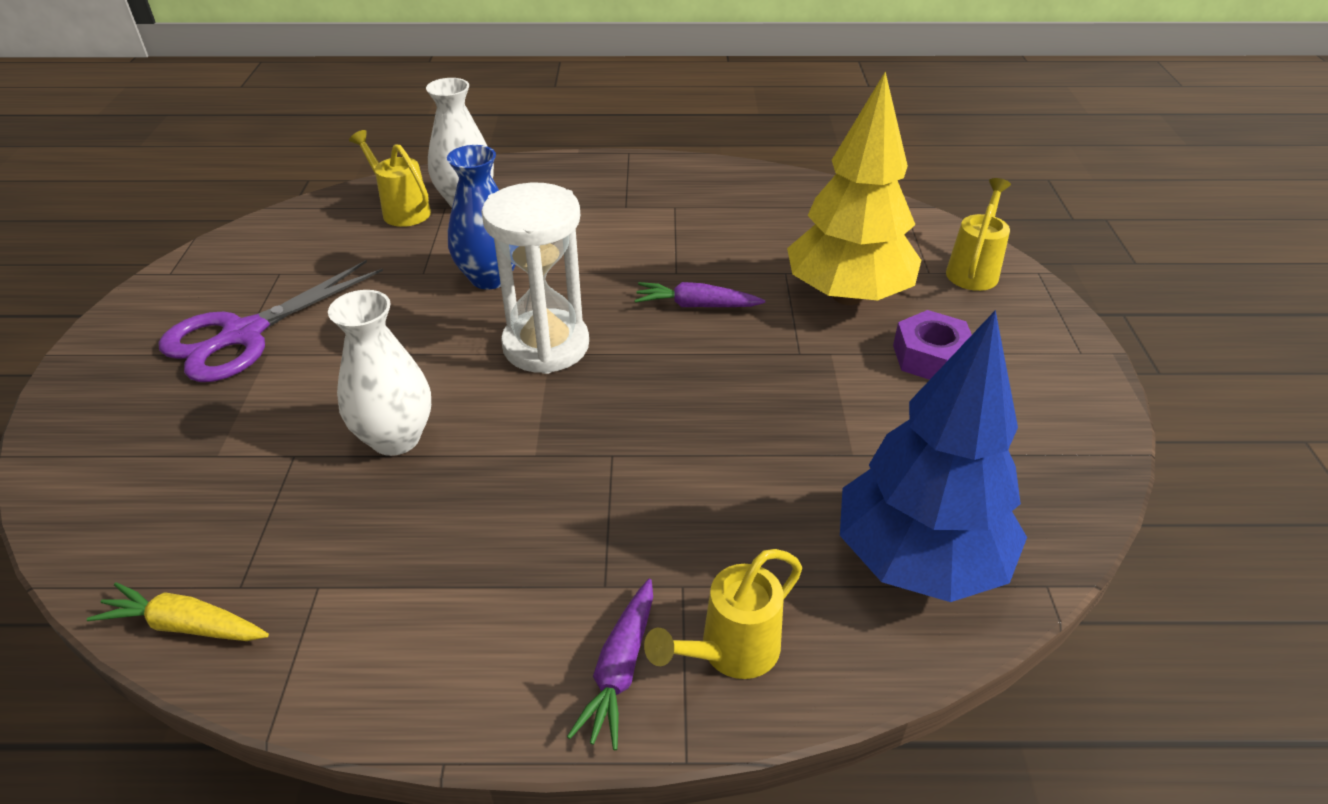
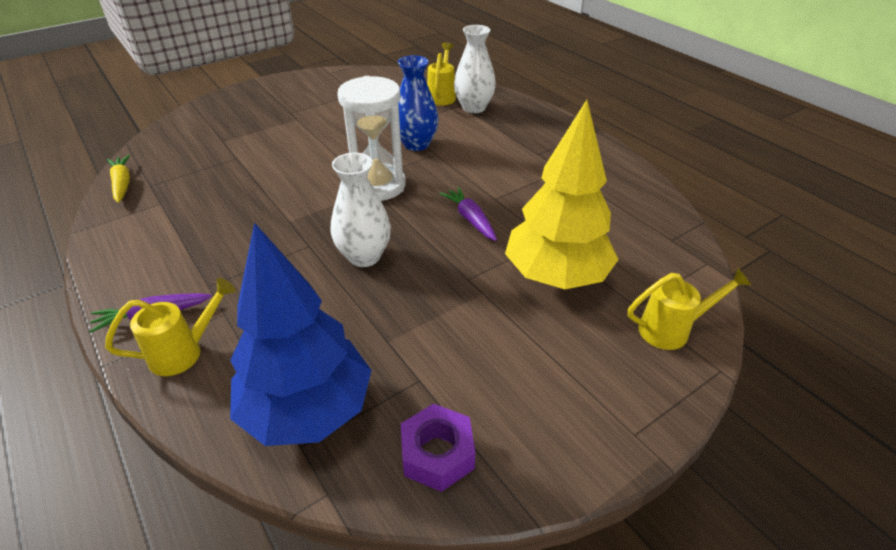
camera: 55 degrees right, 0 degrees up
purple scissors [159,260,383,382] -> none
white vase [328,290,431,456] -> white vase moved to [331,153,391,267]
yellow watering can [644,549,802,679] -> yellow watering can turned 135 degrees clockwise [105,278,236,376]
purple nut [893,310,972,380] -> purple nut moved to [401,403,475,492]

